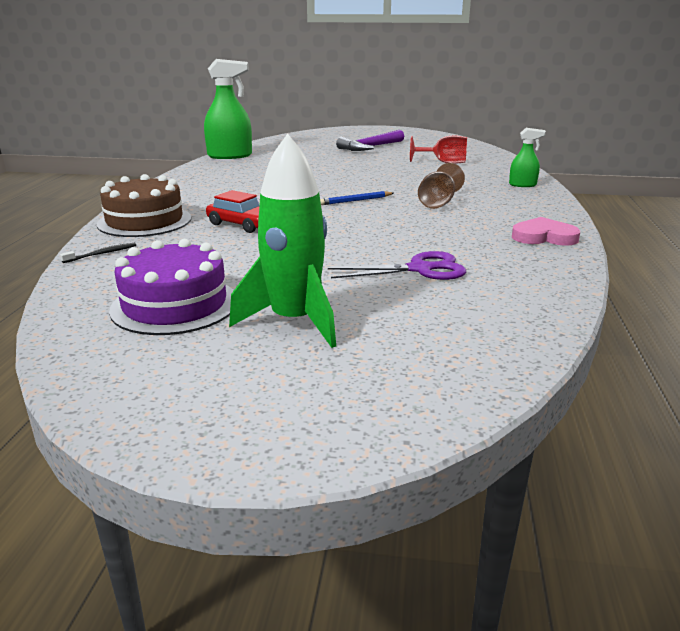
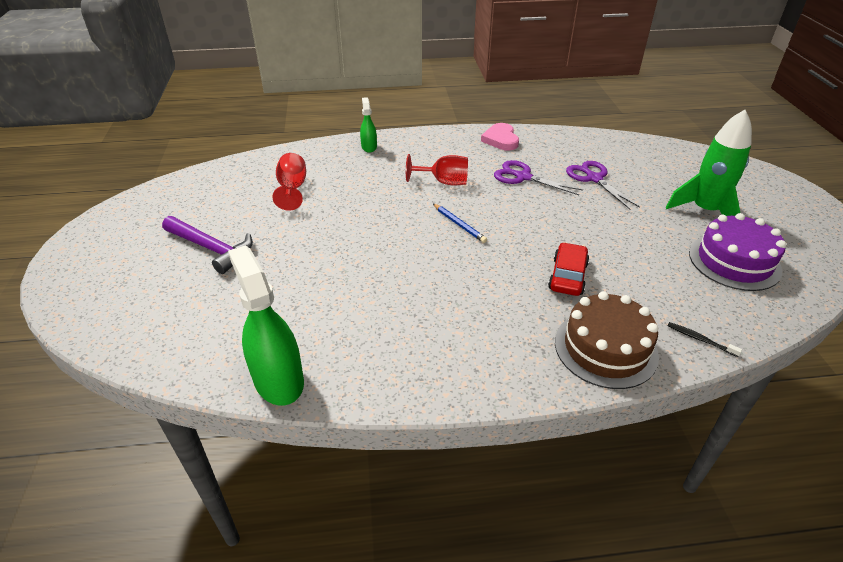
camera: 105 degrees left, 15 degrees up
brown goblet [418,163,465,209] -> red goblet [406,154,468,185]
none -> purple scissors [494,160,583,195]

